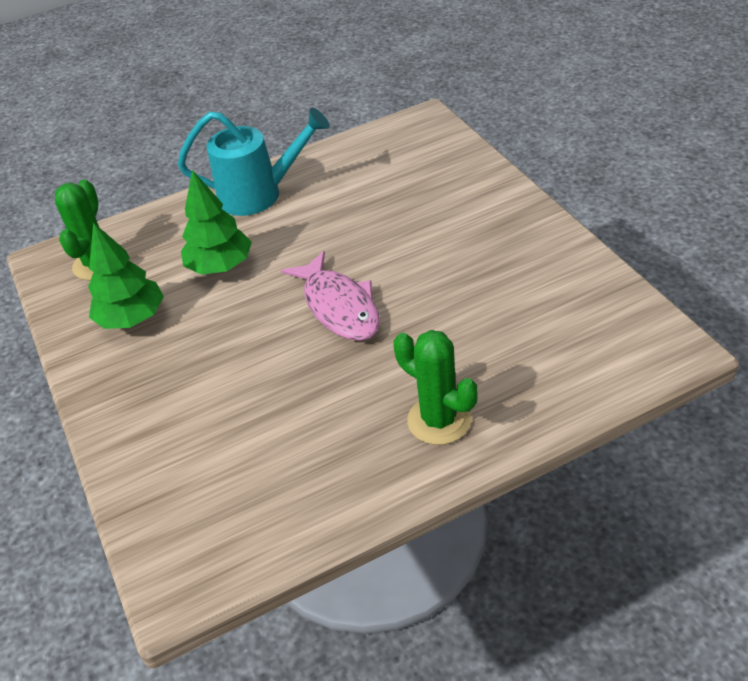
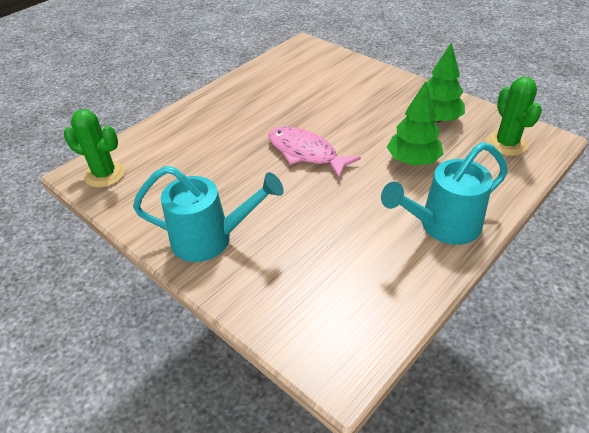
camera: 155 degrees right, 0 degrees up
green cactus [393,330,478,445] -> green cactus moved to [64,109,125,188]
none -> turquoise watering can [133,166,284,262]

